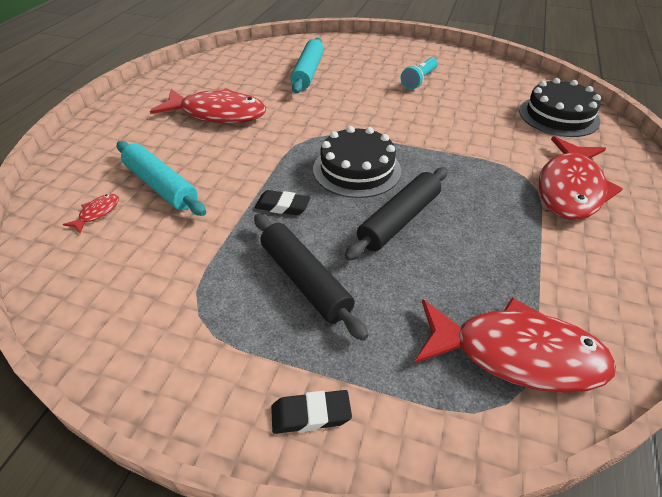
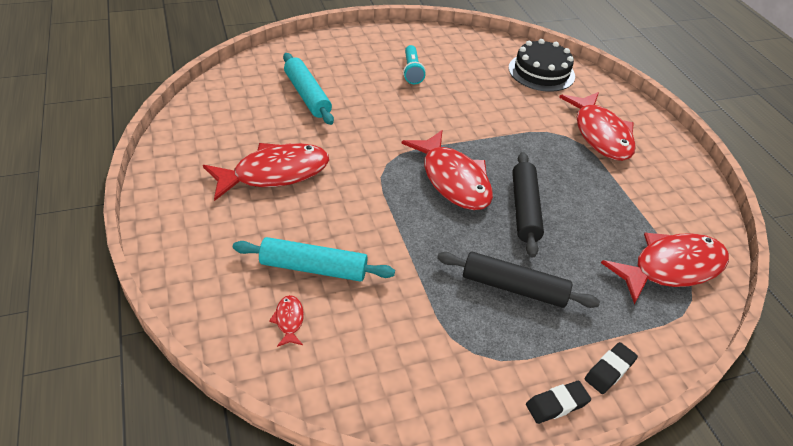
camera: 40 degrees left, 0 degrees up
black eraser [255,190,311,215] -> black eraser moved to [526,381,591,424]
black cake [313,126,401,198] -> red fish [402,130,493,210]

